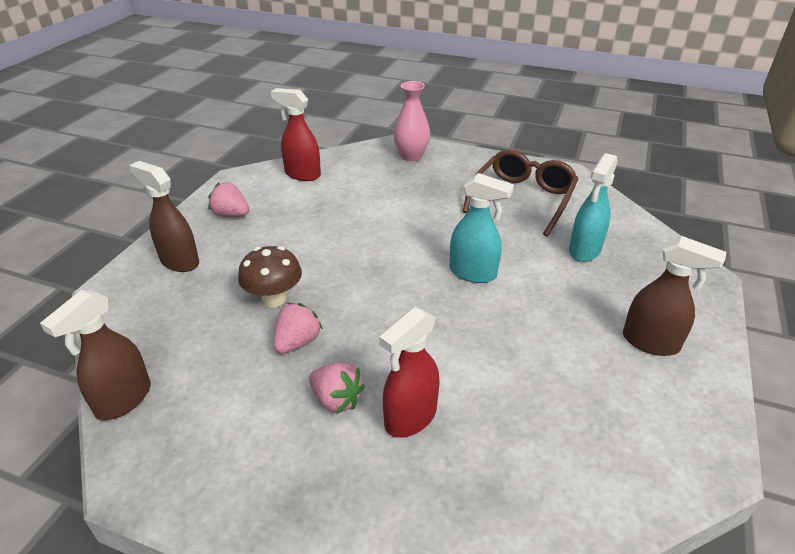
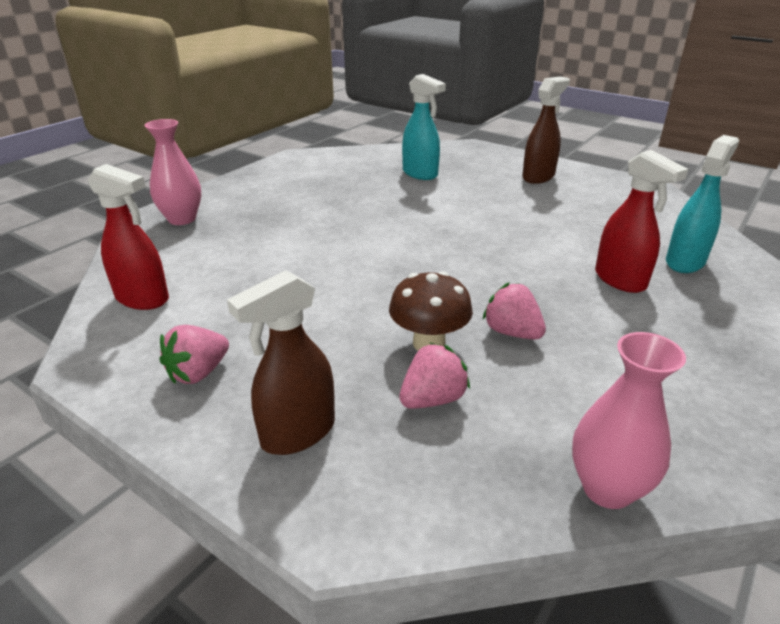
camera: 75 degrees left, 5 degrees down
brown spray bottle [40,290,151,421] -> pink vase [572,332,686,509]
red spray bottle [271,88,321,181] -> red spray bottle turned 105 degrees counterclockwise [88,164,169,310]
pink strawberry [309,362,365,414] -> pink strawberry moved to [399,342,470,409]
turquoise spray bottle [450,173,514,283] -> turquoise spray bottle moved to [666,135,739,273]
brown glasses [462,149,578,237] -> none

